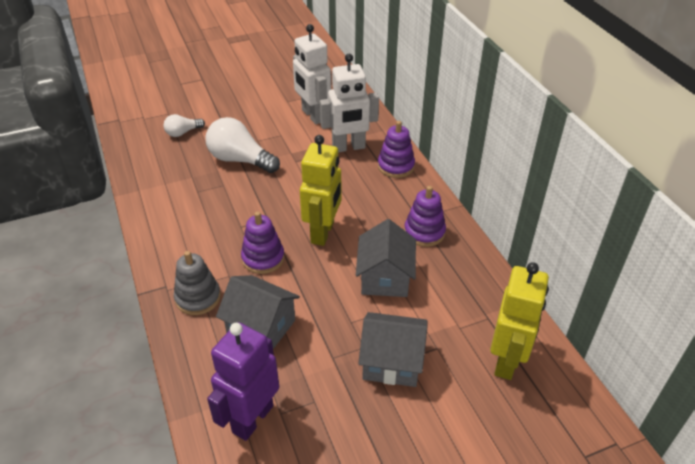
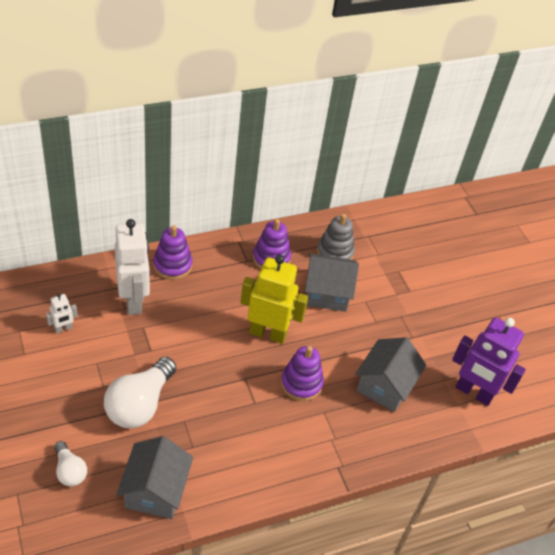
camera: 95 degrees left, 5 degrees up
grey stacking toy [174,251,221,315] -> grey stacking toy moved to [317,214,355,260]
white robot [293,24,331,124] -> white robot [46,293,78,334], size x0.46
grey house [358,312,427,387] -> grey house moved to [116,436,193,519]
yellow robot [490,262,549,380] -> none

